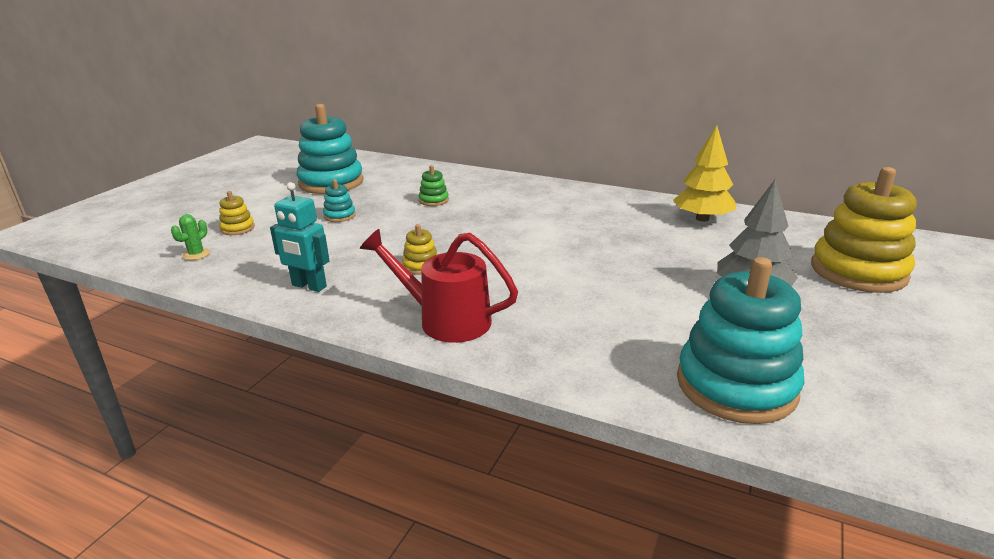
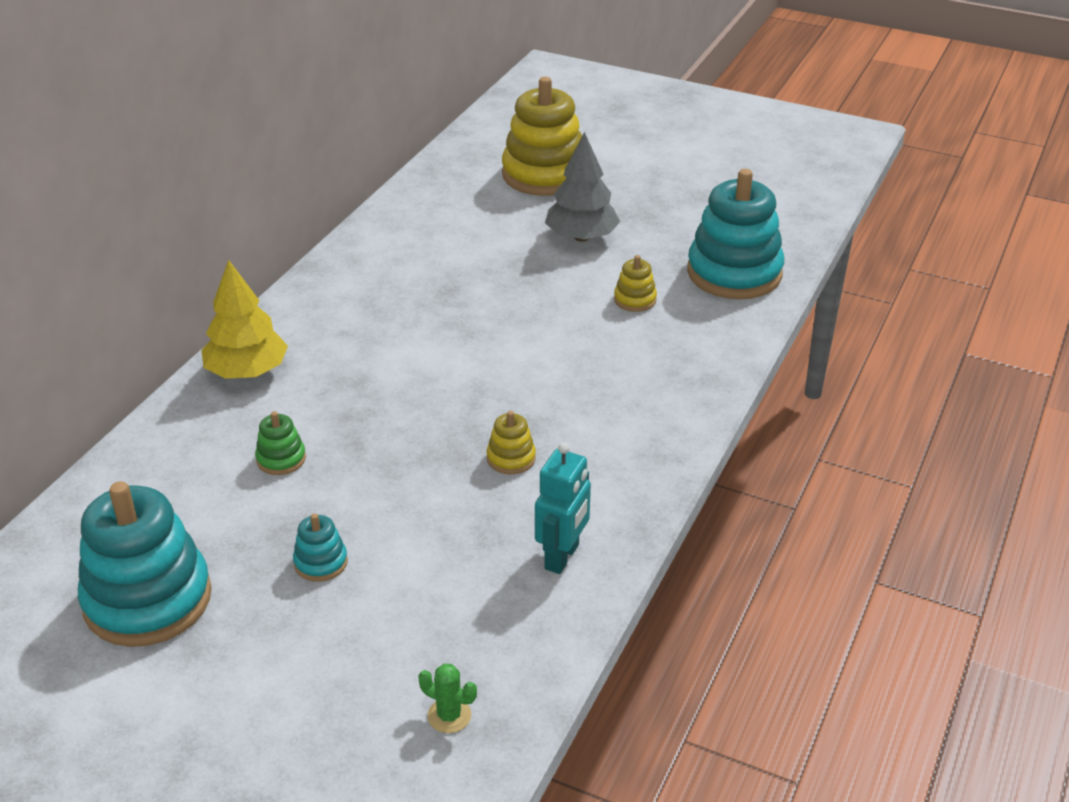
camera: 90 degrees left, 10 degrees up
yellow stacking toy [219,191,255,235] -> yellow stacking toy moved to [614,255,657,312]
red watering can [360,229,518,343] -> none
yellow tree [673,125,736,222] -> yellow tree moved to [201,260,288,379]

